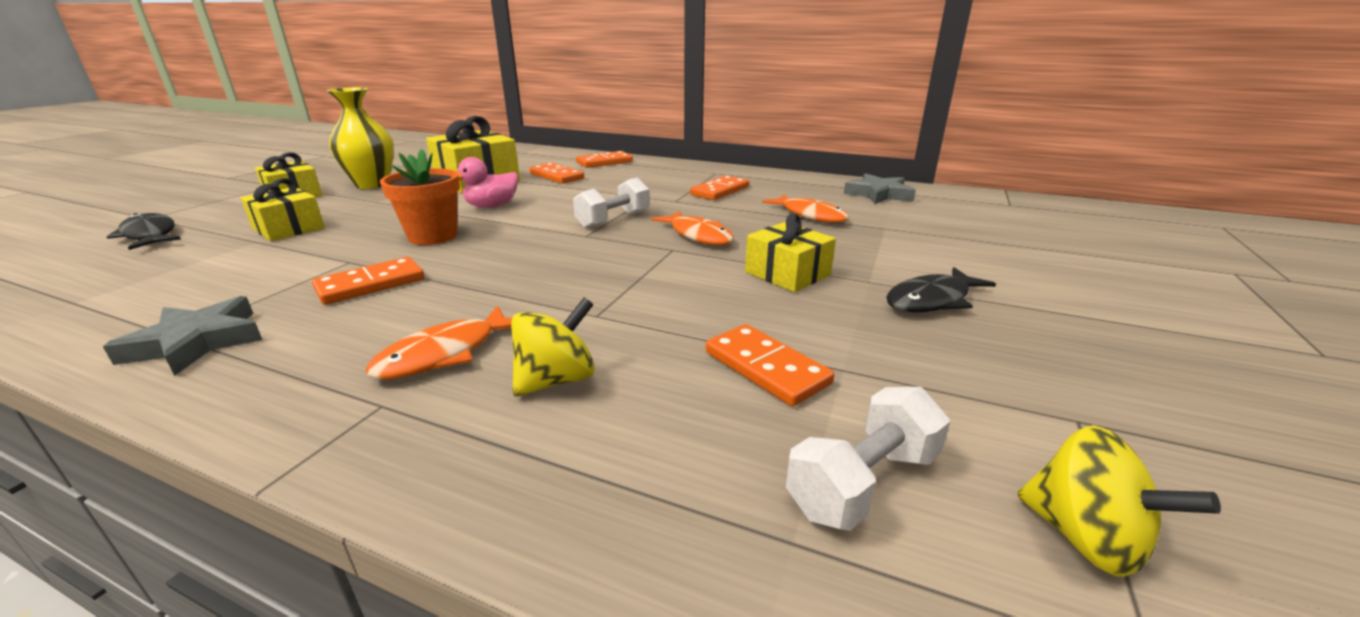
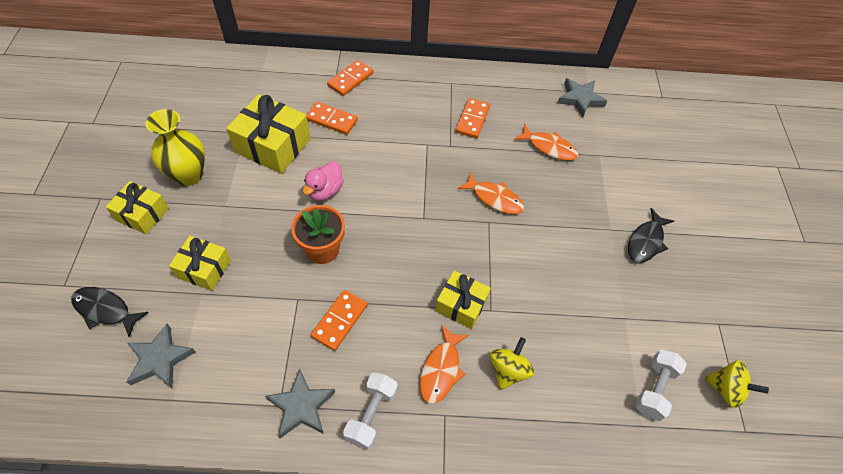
camera: 25 degrees left, 30 degrees up
white dumbbell [573,177,650,229] -> white dumbbell moved to [343,372,398,450]
orange domino [706,324,834,406] -> none
yellow gift [745,214,836,292] -> yellow gift moved to [435,270,491,329]
none -> grey star [126,324,195,388]

